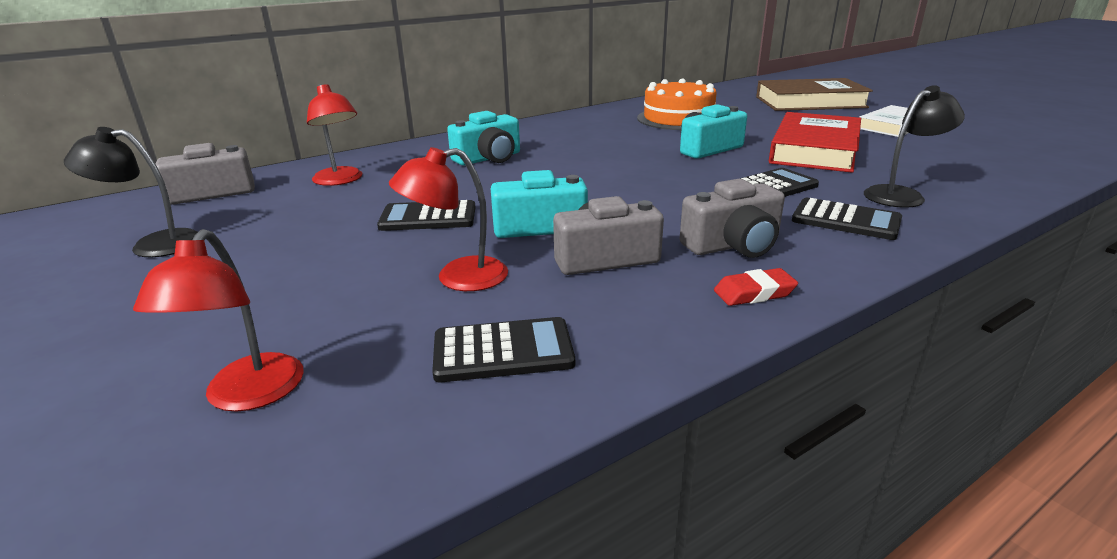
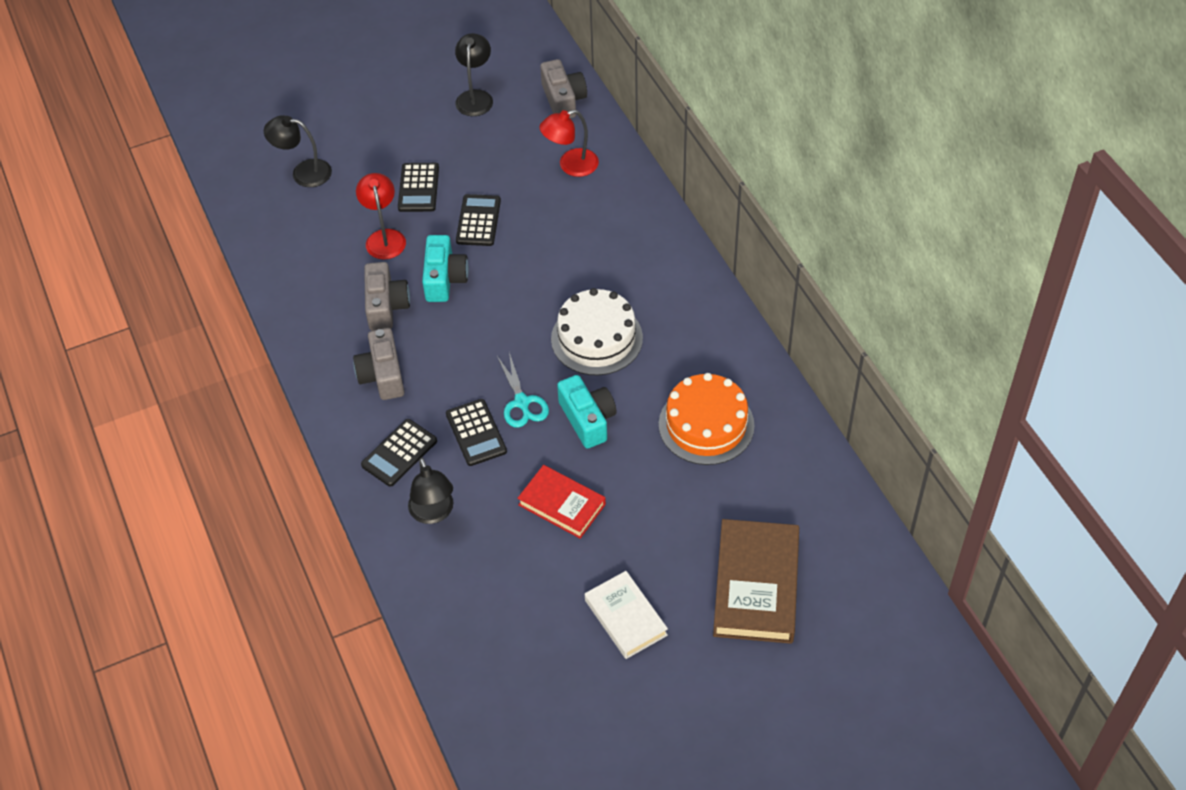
camera: 100 degrees right, 25 degrees up
red lamp [133,229,304,412] -> black lamp [264,115,332,187]
black calculator [432,317,575,382] -> black calculator moved to [398,163,439,212]
turquoise camera [447,111,520,165] -> none
red eraser [714,268,798,306] -> none
red book [769,112,861,173] -> red book [517,465,606,539], size x0.63
none -> turquoise scissors [497,353,549,428]
none -> white cake [551,288,643,375]

